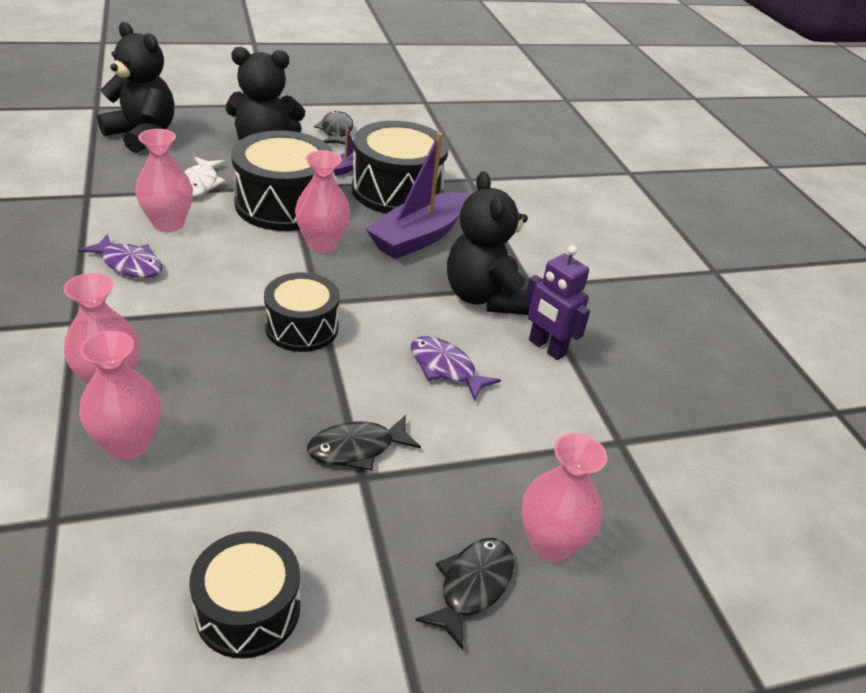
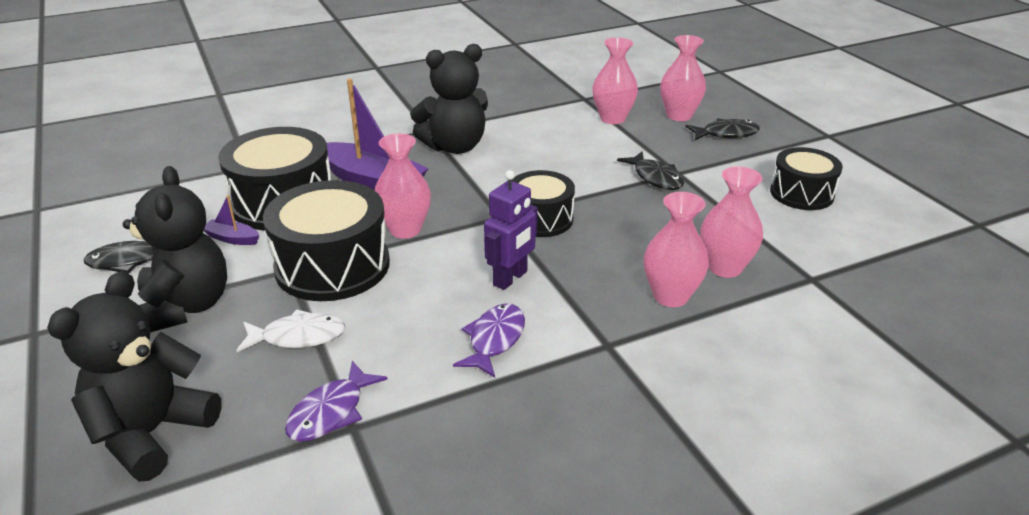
camera: 95 degrees left, 5 degrees down
pink vase [135,129,193,232] -> pink vase moved to [592,37,638,124]
purple fish [411,336,501,401] -> purple fish moved to [285,361,388,442]
black fish [415,538,514,650] -> black fish turned 150 degrees clockwise [686,118,760,140]
purple robot [524,245,590,360] -> purple robot moved to [484,170,538,290]

